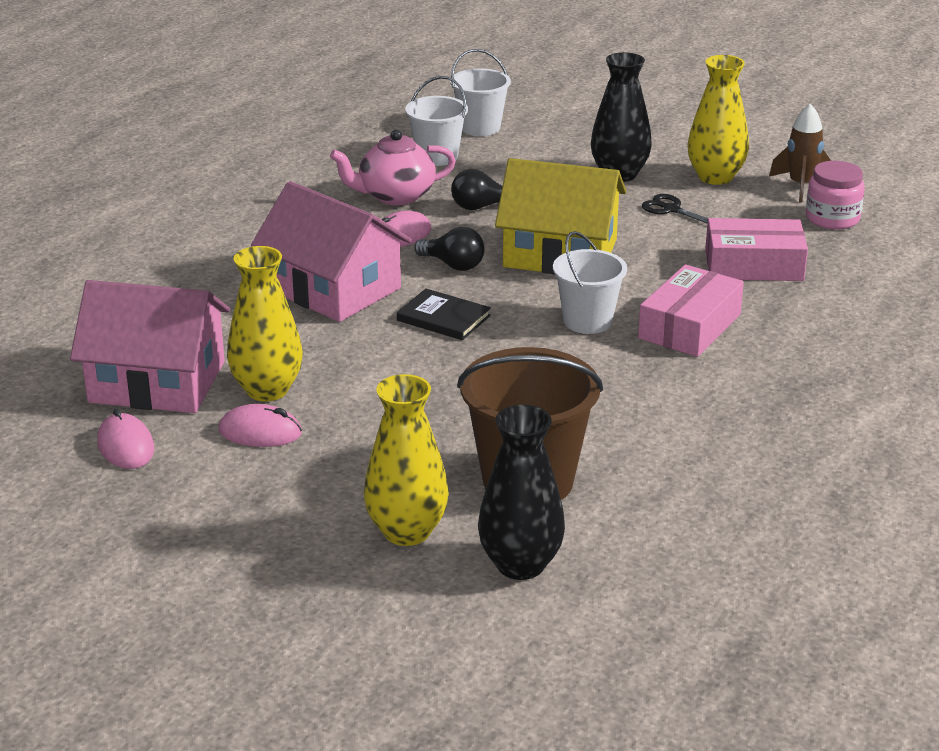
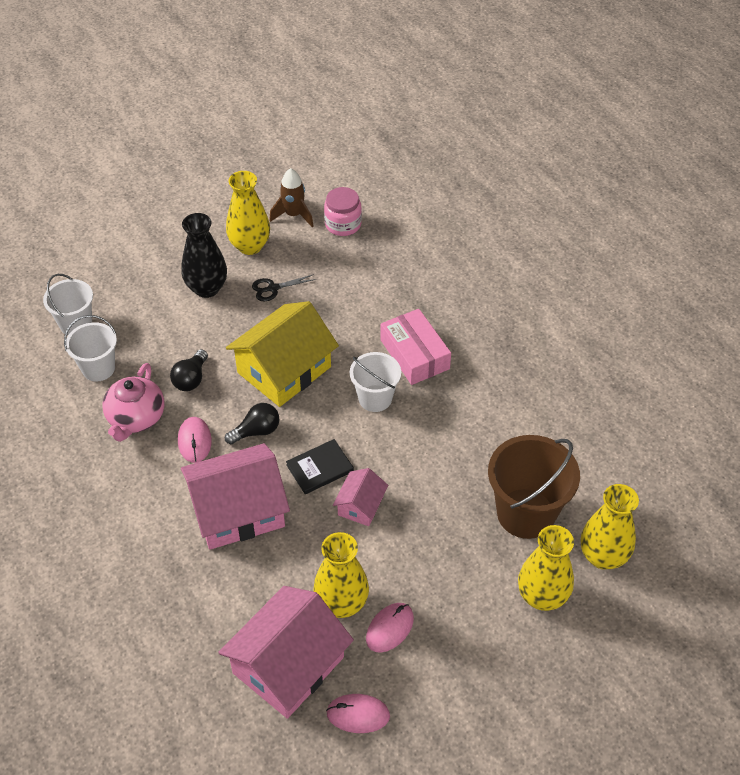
camera: 60 degrees left, 20 degrees up
black vase [478,405,565,580] -> yellow vase [581,484,639,570]
pink box [705,218,808,281] -> none
none -> pink house [333,468,388,526]

